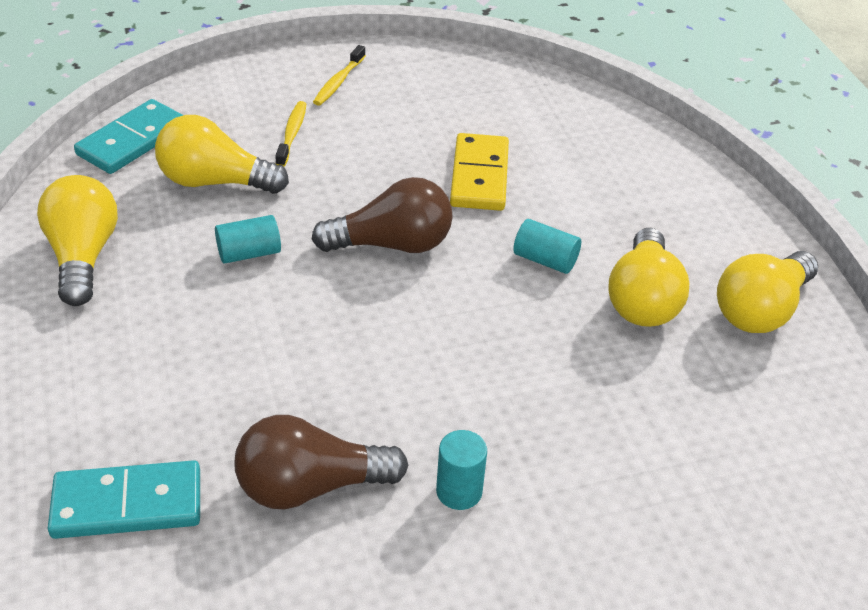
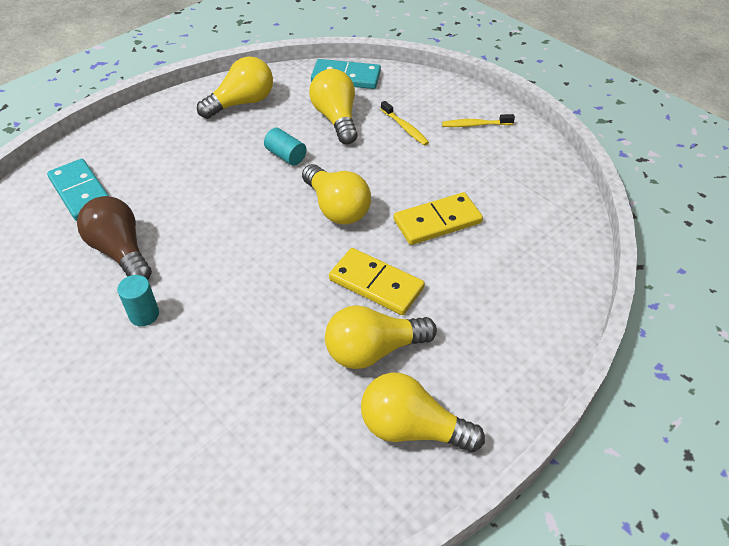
camera: 65 degrees right, 5 degrees up
yellow toothbrush [275,101,306,167] -> yellow toothbrush turned 75 degrees clockwise [381,101,429,146]
brown light bulb [311,177,453,253] -> yellow light bulb [302,164,371,225]
turquoise cylinder [513,219,581,274] -> yellow domino [329,248,425,315]

